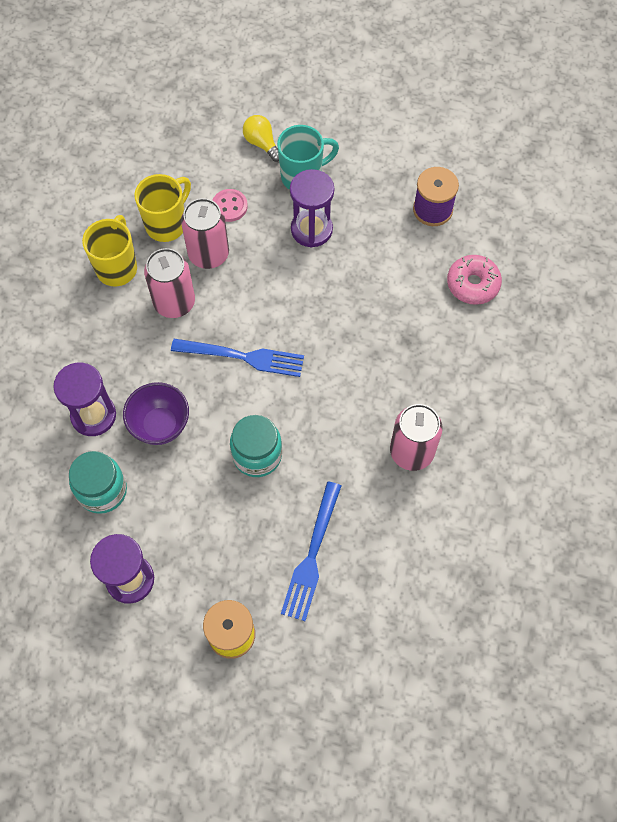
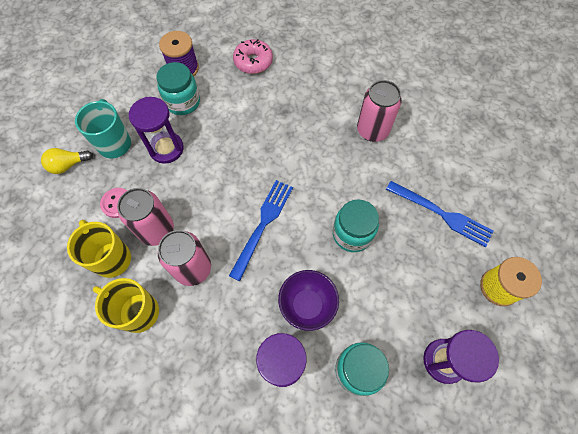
camera: 75 degrees left, 0 degrees up
none -> turquoise jar [156,62,200,115]

